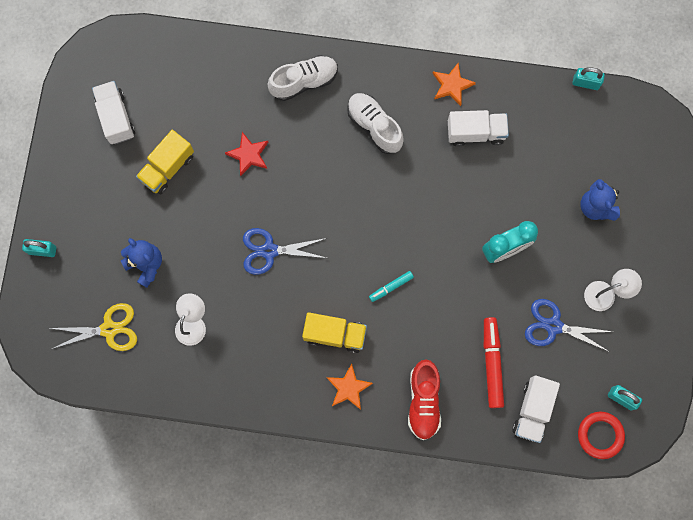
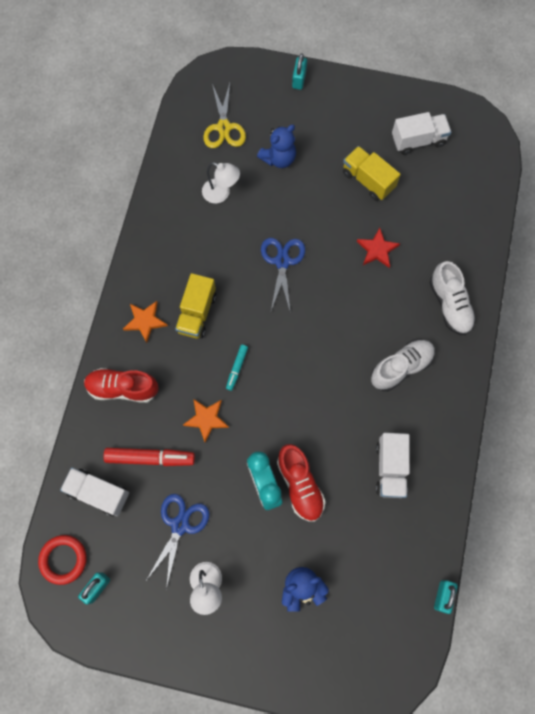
camera: 95 degrees right, 5 degrees down
turquoise marker [369,271,414,302] -> turquoise marker turned 135 degrees counterclockwise [226,345,248,391]
orange star [432,63,476,106] -> orange star moved to [183,399,229,443]
none -> red shoe [277,444,326,522]

